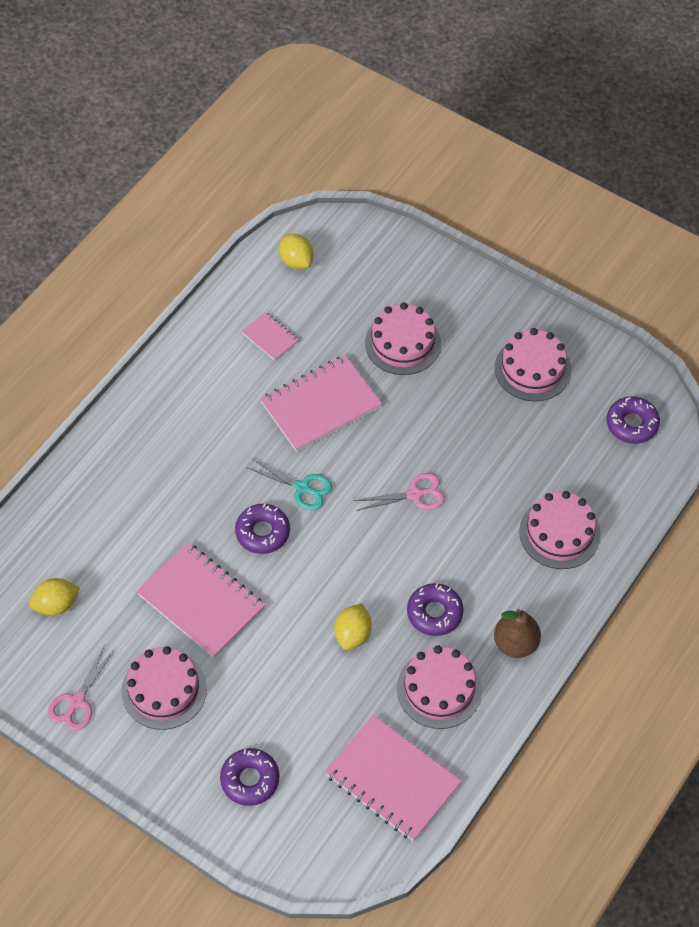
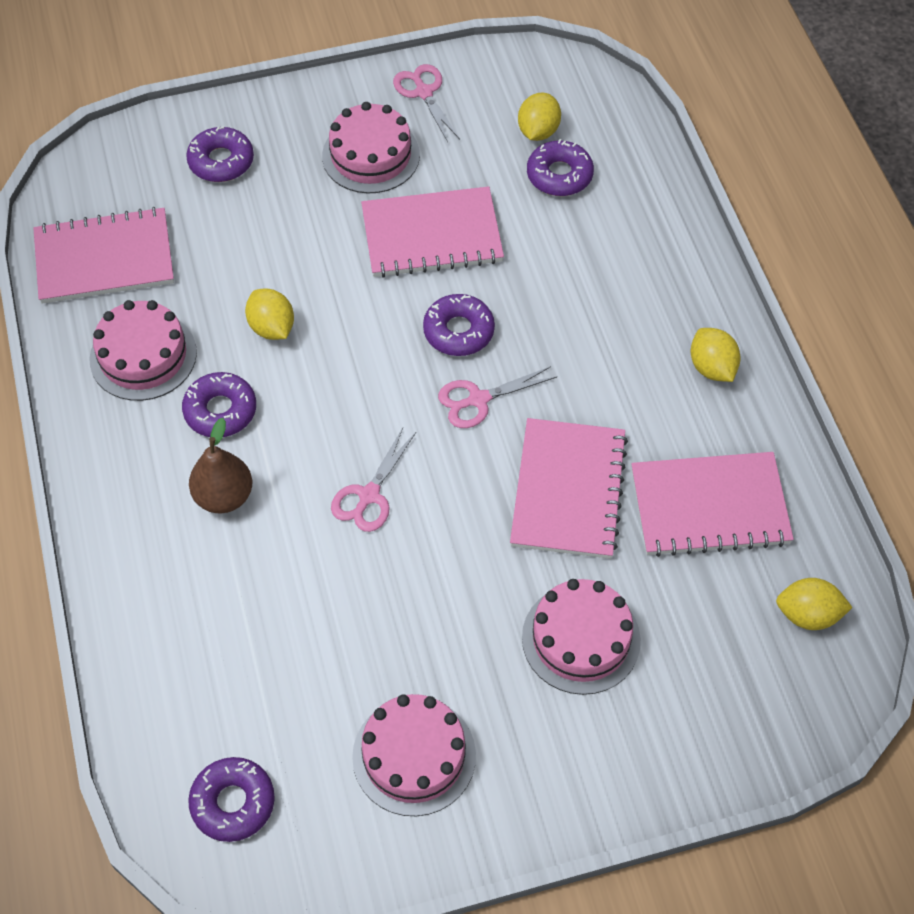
camera: 130 degrees right, 0 degrees up
pink notebook [241,312,299,360] -> pink notebook [631,452,794,557], size x2.03
turquoise scissors [246,458,332,510] -> pink scissors [438,366,557,428]
brown pear [494,609,541,658] -> brown pear moved to [189,418,252,513]
pink cake [519,491,601,569] -> none
none -> purple donut [527,139,594,196]
none -> yellow lemon [691,328,741,382]

